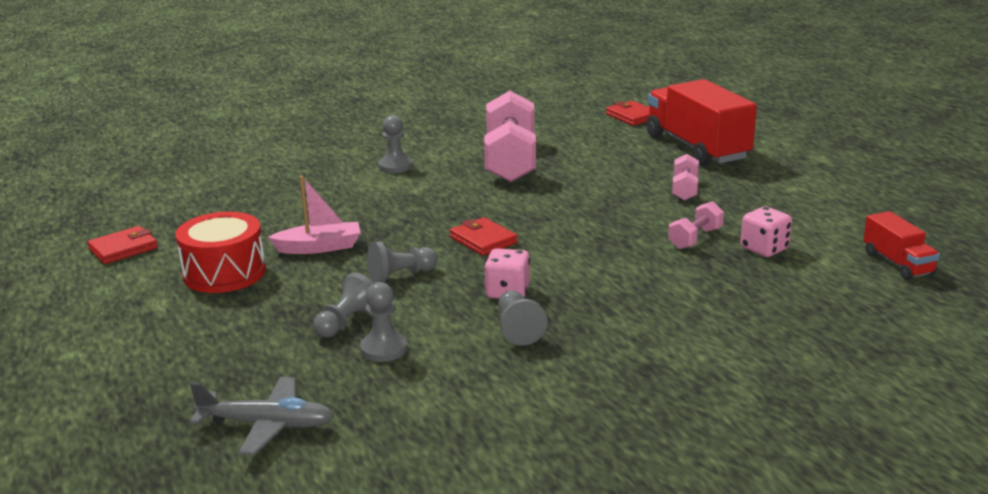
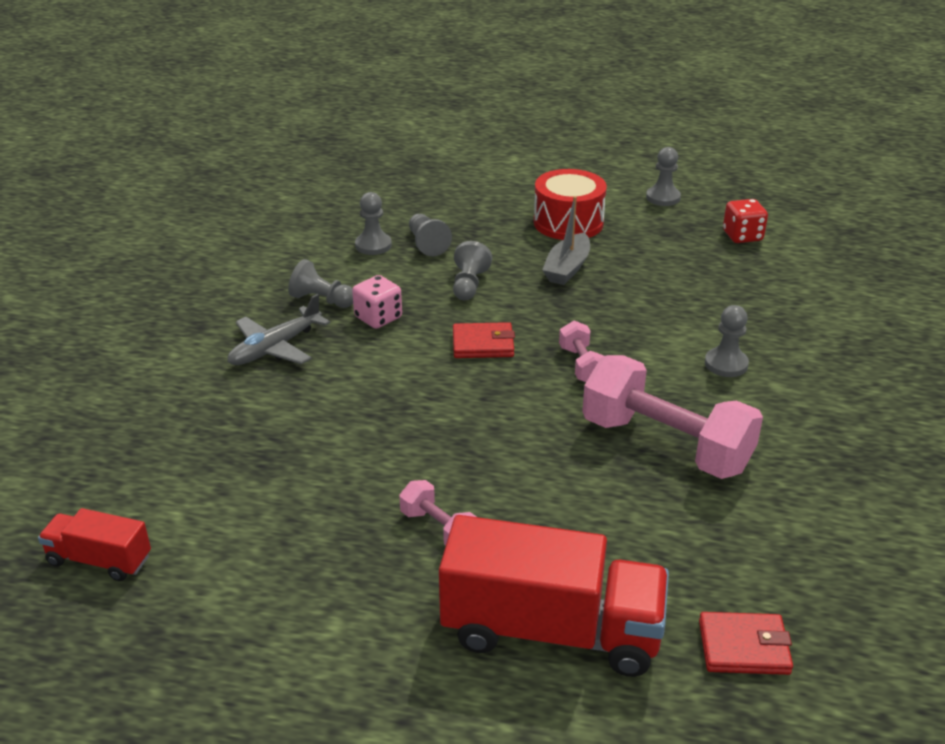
camera: 125 degrees right, 10 degrees up
red wallet [87,226,158,264] -> grey pawn [646,147,681,206]
grey plane [190,377,334,455] -> grey plane moved to [228,294,330,365]
pink boat [268,175,361,254] -> grey boat [542,196,590,285]
pink dumbbell [668,201,724,249] -> pink dumbbell moved to [559,321,604,382]
pink dice [740,206,792,257] -> none
none -> red dice [723,199,768,243]

